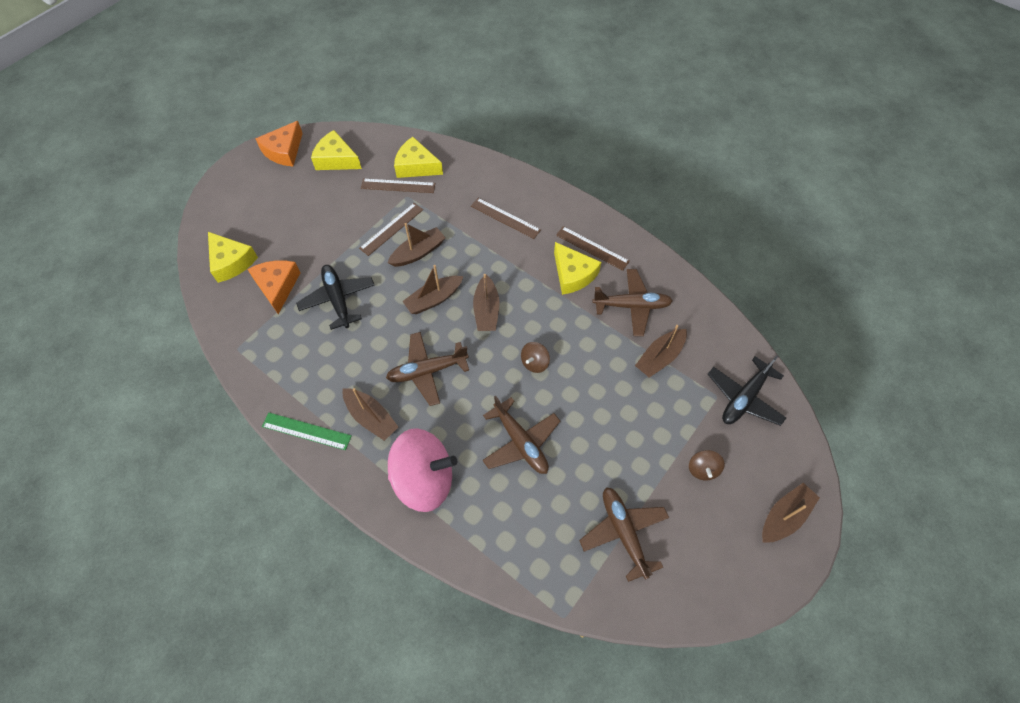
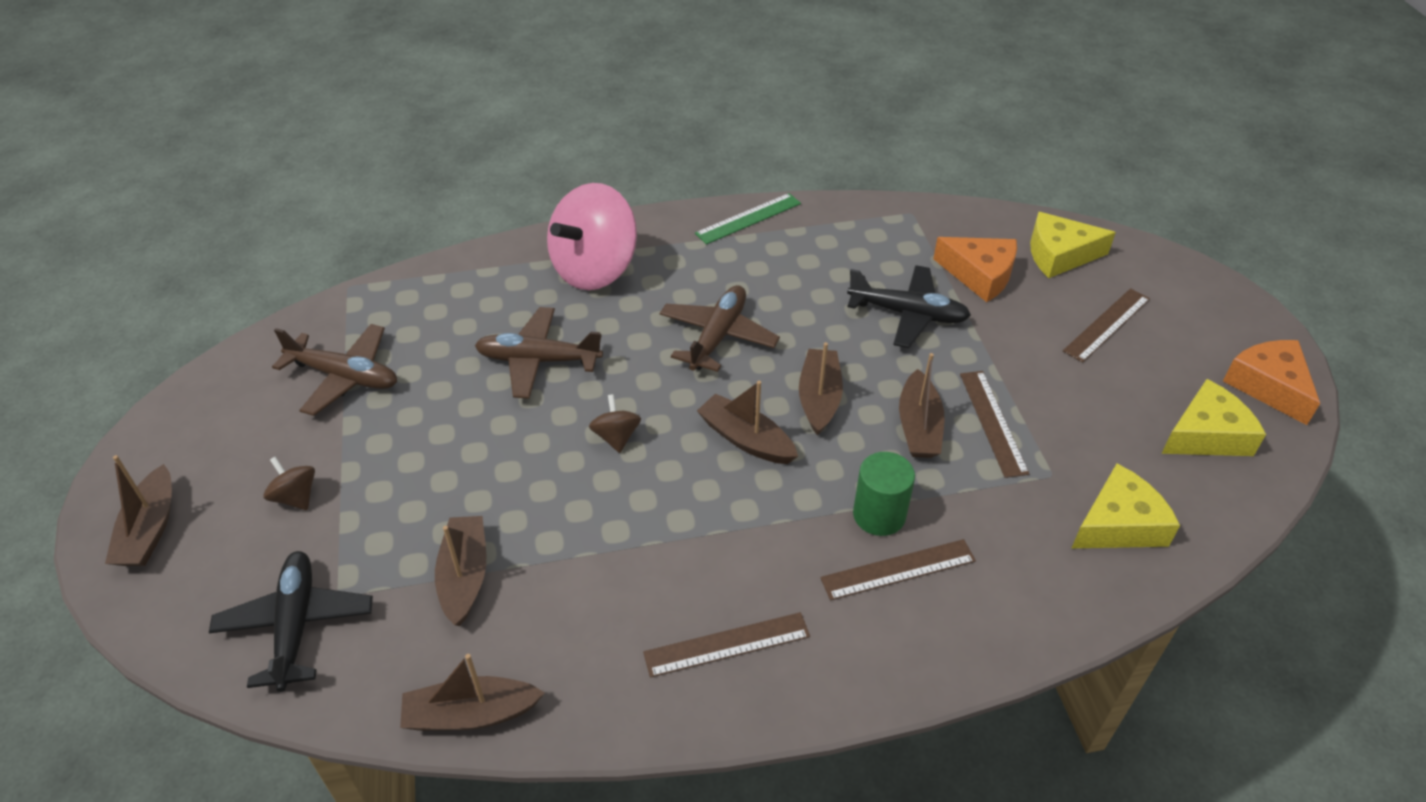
camera: 130 degrees right, 15 degrees down
brown boat [343,388,398,441] -> brown boat moved to [400,654,545,731]
brown ruler [361,178,435,193] -> brown ruler moved to [1063,288,1150,363]
yellow cheese [554,242,601,295] -> none
brown plane [592,269,672,336] -> none
none -> green cylinder [853,452,915,536]

